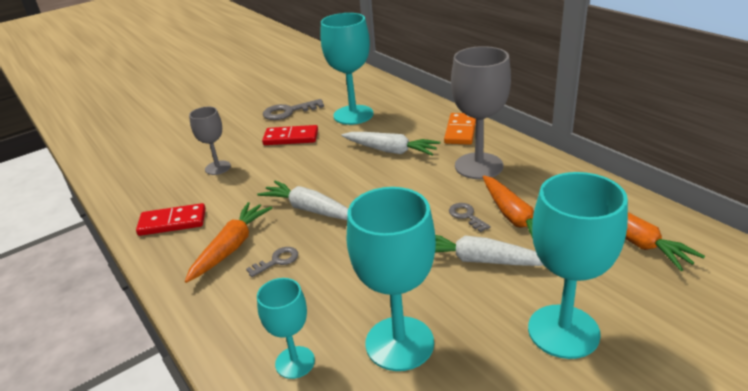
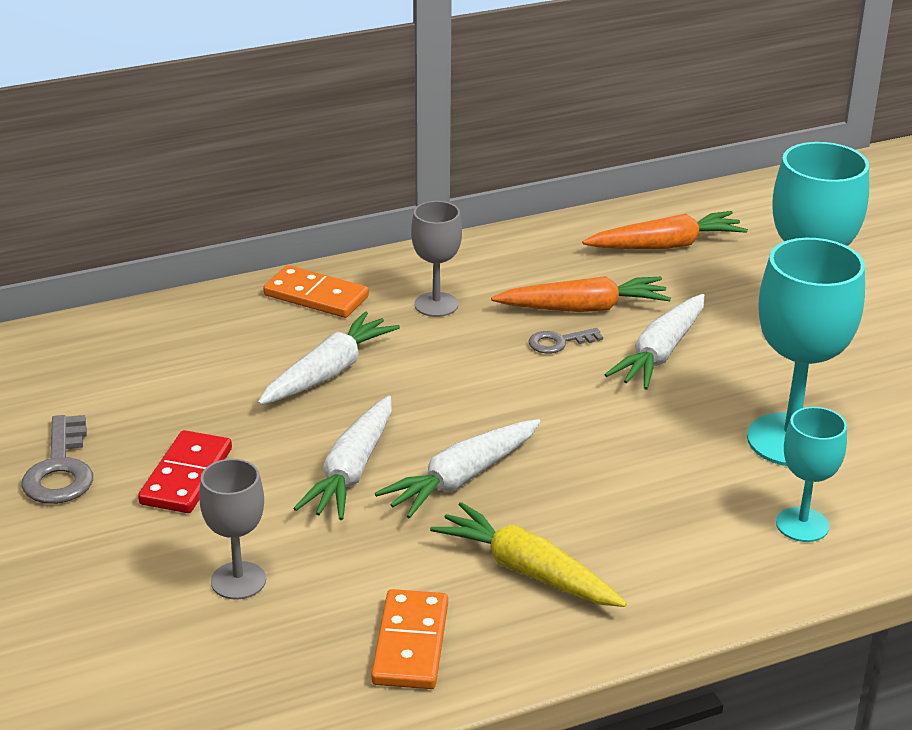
camera: 80 degrees left, 0 degrees up
red domino [136,203,206,236] -> orange domino [371,589,448,689]
orange carrot [185,202,272,283] -> yellow carrot [430,502,627,607]
grey key [246,247,298,277] -> none
turquoise goblet [321,13,373,125] -> none
grey goblet [451,46,511,179] -> grey goblet [411,201,462,317], size x0.57
none -> white carrot [293,396,392,520]

